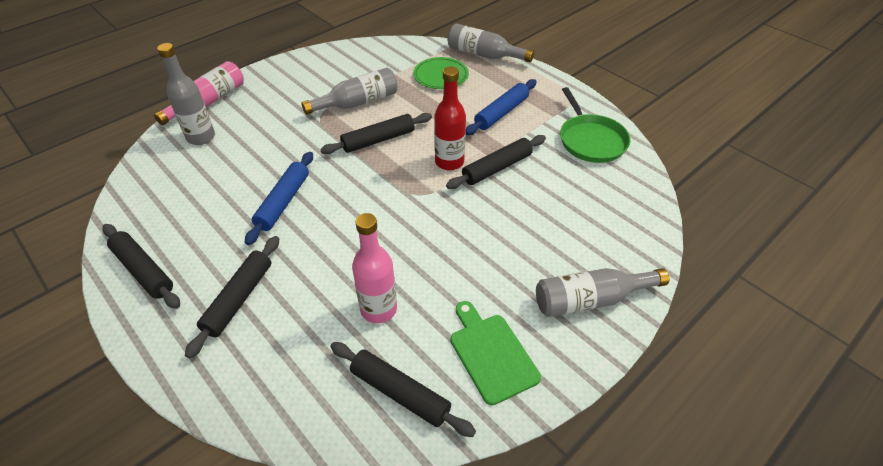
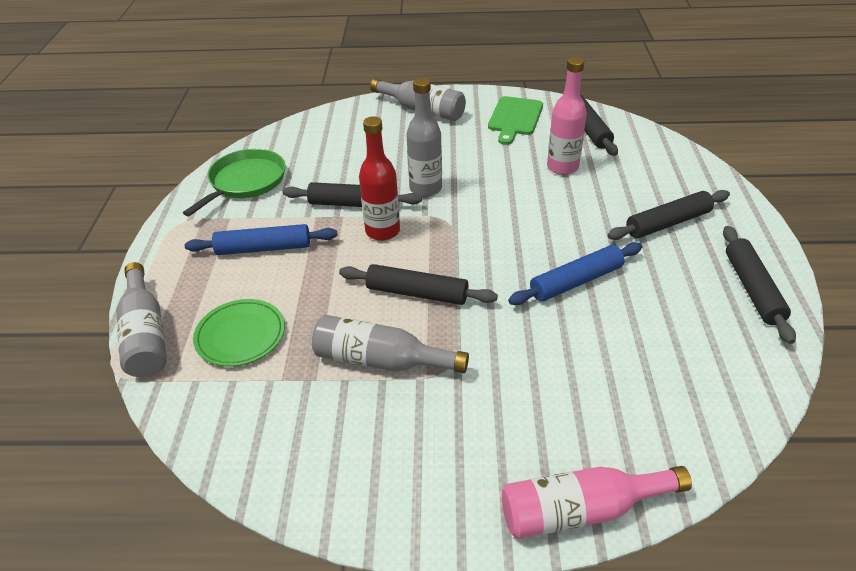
camera: 135 degrees left, 5 degrees down
grey bottle [157,43,215,145] -> grey bottle moved to [406,77,442,197]

